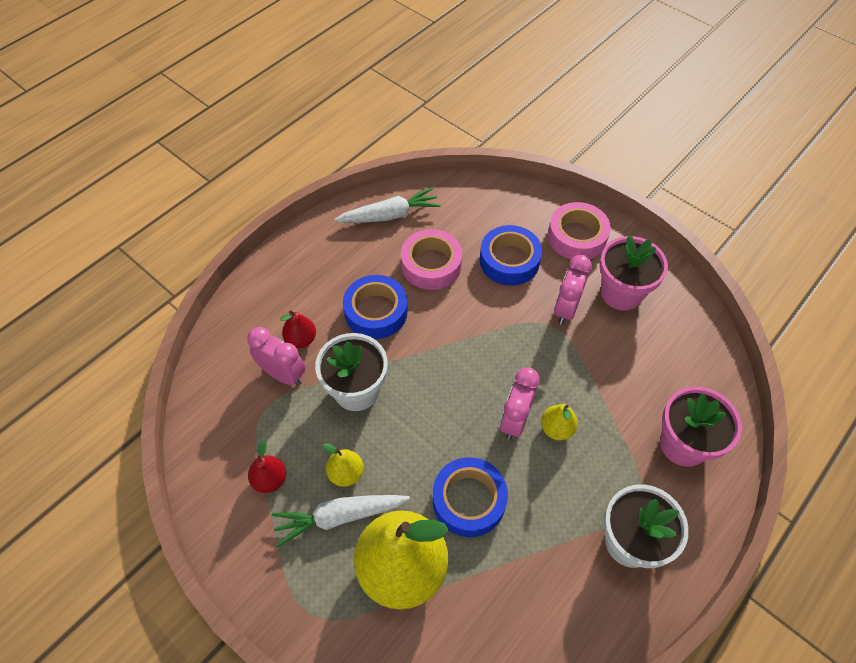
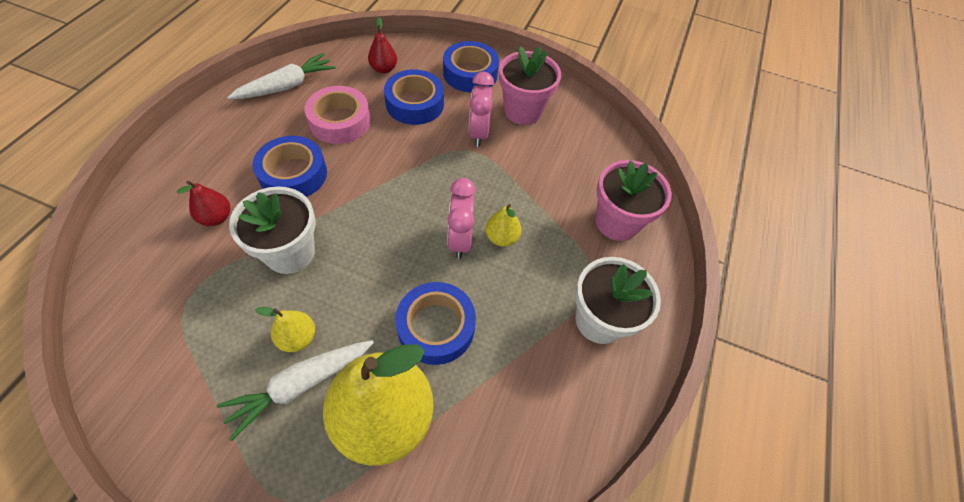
camera: 25 degrees left, 0 degrees up
pink clock [247,327,306,386] -> none
red pear [248,440,286,493] -> red pear moved to [368,17,397,74]
pink tape [548,202,611,259] -> blue tape [443,41,499,92]

